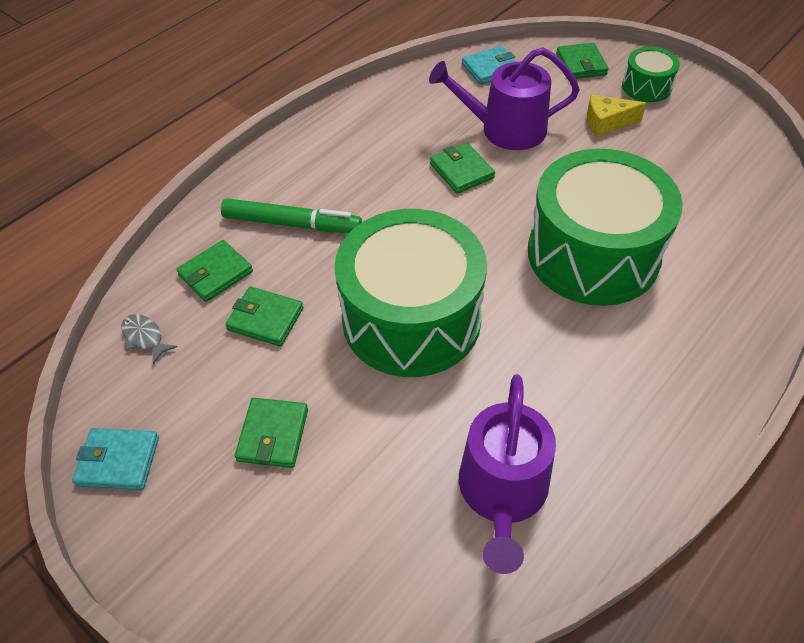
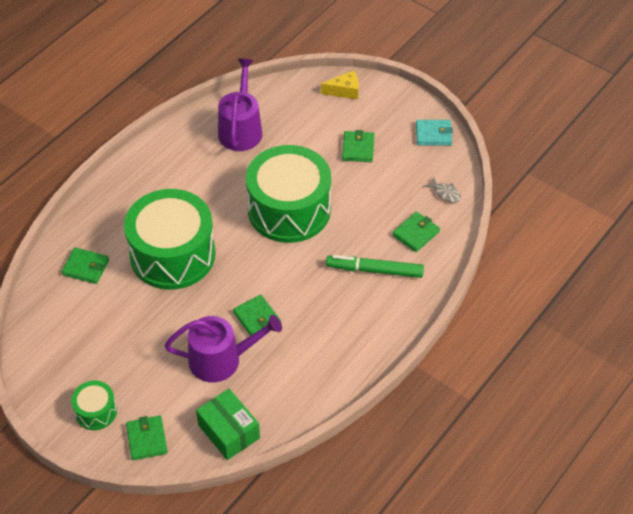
camera: 175 degrees right, 0 degrees up
green wallet [225,287,303,346] -> green wallet moved to [62,247,109,284]
turquoise wallet [462,46,517,85] -> green box [196,389,260,460]
yellow cheese [587,95,647,137] -> yellow cheese moved to [321,70,359,100]

